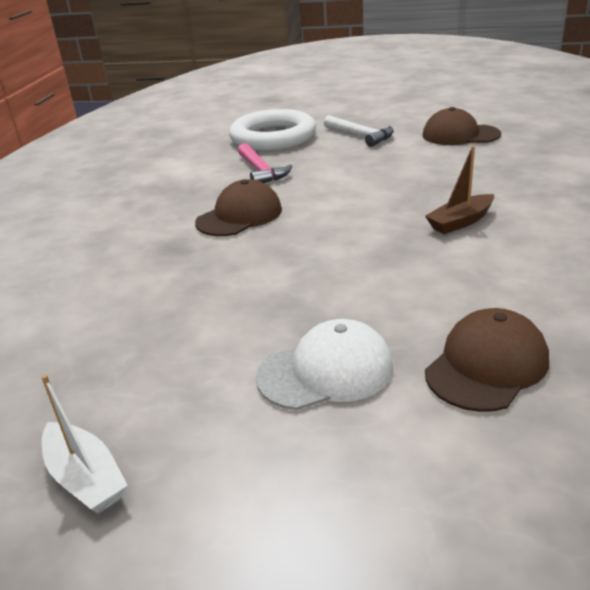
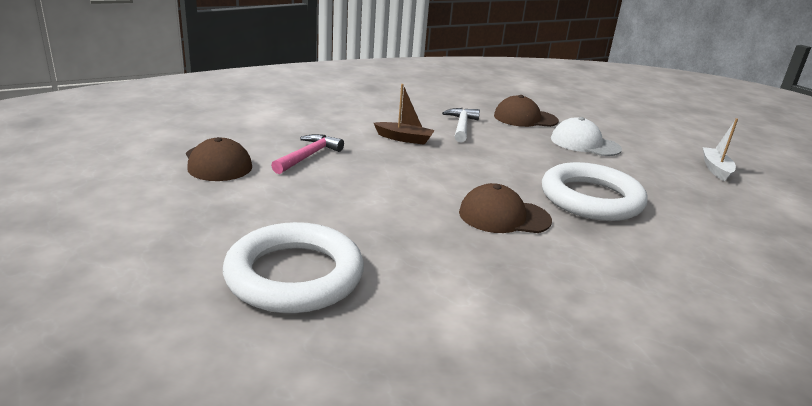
camera: 135 degrees left, 5 degrees down
pink hammer [238,143,293,183] -> pink hammer moved to [271,134,344,174]
white hammer [324,115,394,147] -> white hammer moved to [442,108,480,142]
none -> white ring [542,162,648,221]

